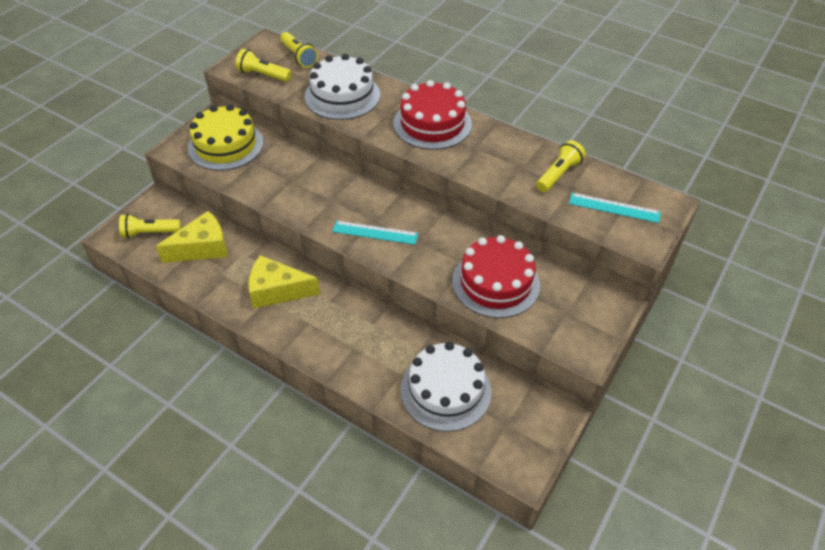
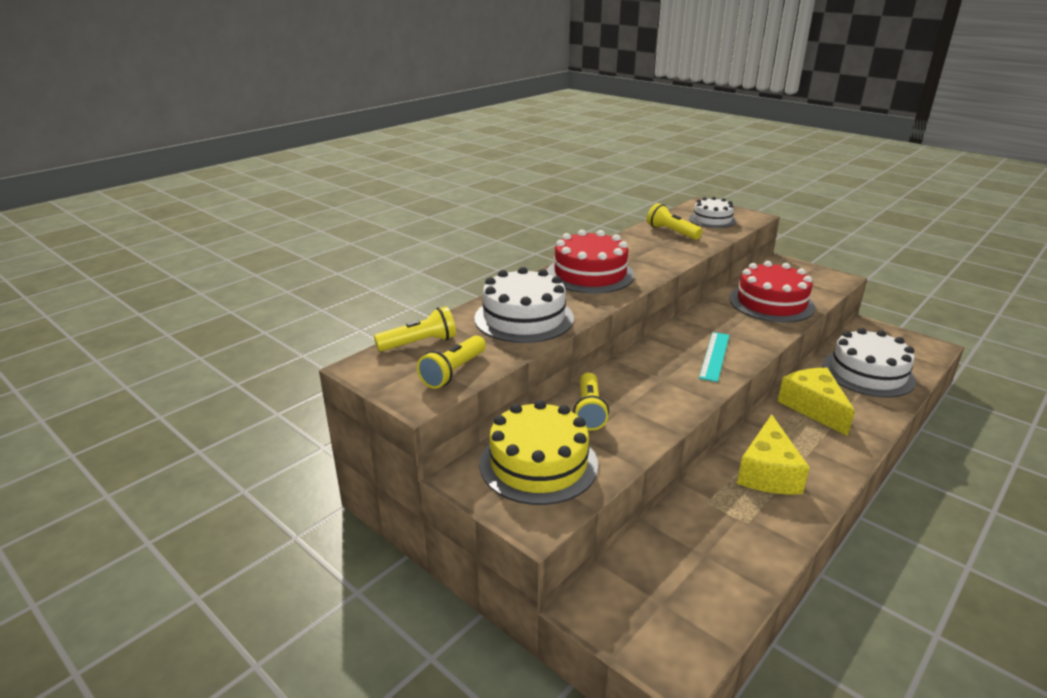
camera: 80 degrees left, 20 degrees down
yellow flashlight [119,214,181,239] -> yellow flashlight moved to [573,373,609,431]
yellow cheese [156,211,228,263] -> yellow cheese moved to [778,368,855,436]
turquoise ruler [569,193,661,223] -> white cake [689,197,736,228]

